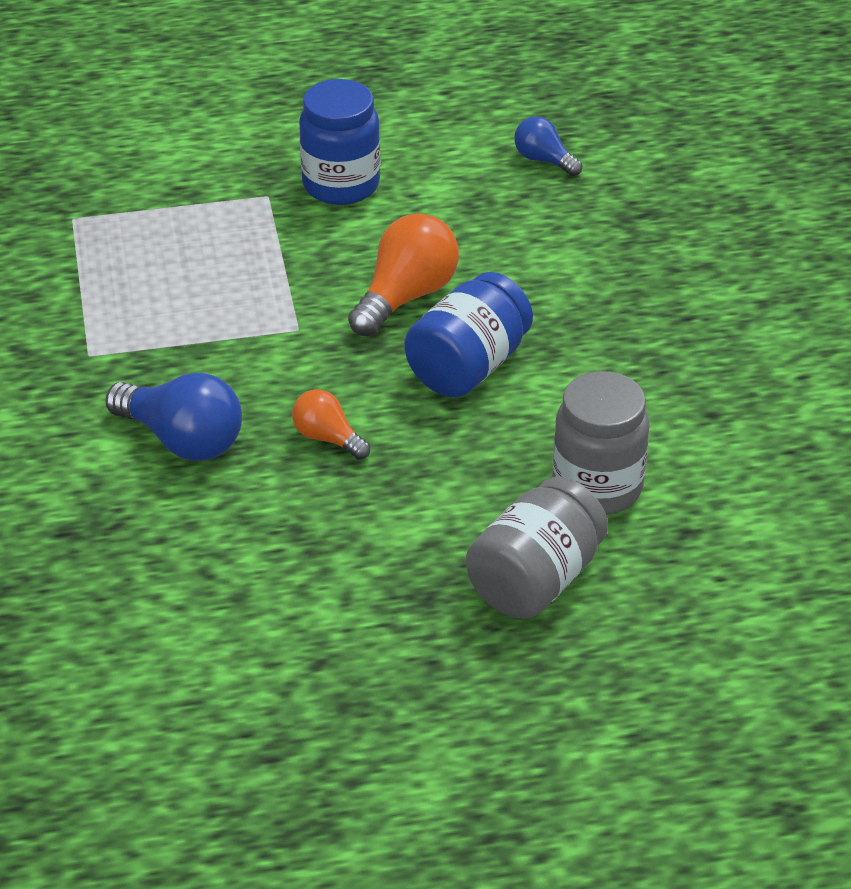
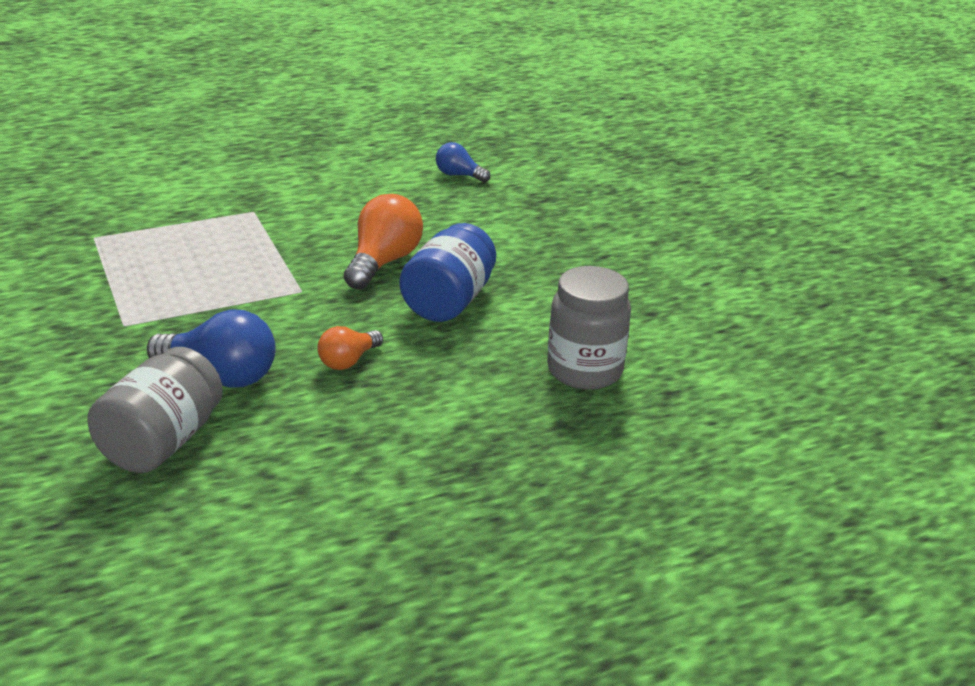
camera: 15 degrees left, 10 degrees down
orange light bulb [292,389,370,460] -> orange light bulb turned 75 degrees counterclockwise [317,326,383,370]
blue jar [299,79,380,205] -> none
grey jar [466,477,608,619] -> grey jar moved to [87,347,223,473]

